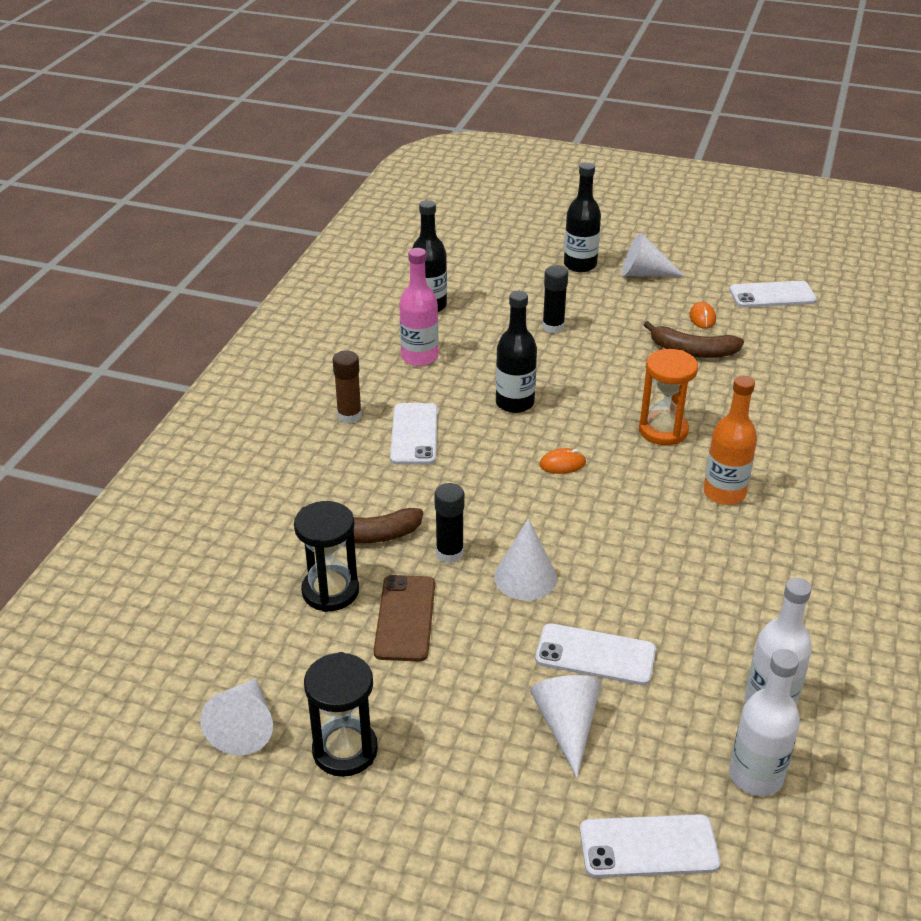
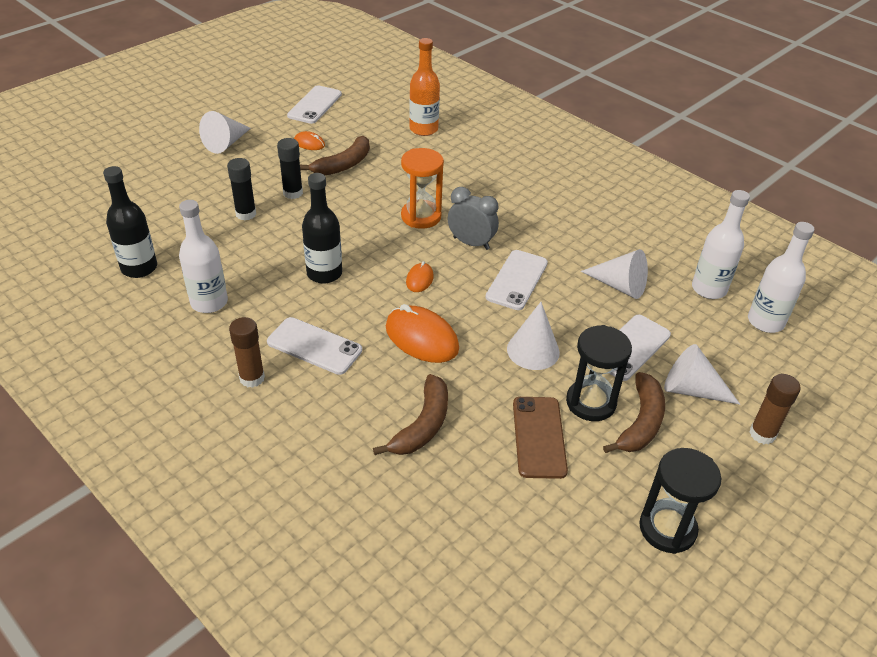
camera: 65 degrees left, 5 degrees up
white cone [200,678,273,755] -> white cone moved to [581,249,648,299]
black hourglass [294,501,359,612] -> black hourglass moved to [566,325,632,421]
brown phone [374,575,435,662] -> brown phone turned 60 degrees clockwise [513,397,568,479]
pink bottle [399,248,438,366] -> white bottle [179,200,228,313]
black glue stick [434,483,464,563] -> black glue stick moved to [277,138,303,199]
black bottle [564,162,601,272] -> none
white phone [580,814,721,878] -> white phone moved to [485,250,548,310]
orange bottle [703,376,757,505] -> orange bottle moved to [409,38,440,136]
none -> orange mouse [386,304,459,363]
none -> grey clock [448,187,499,250]
none -> brown banana [603,372,665,453]
none -> brown glue stick [749,374,801,444]

